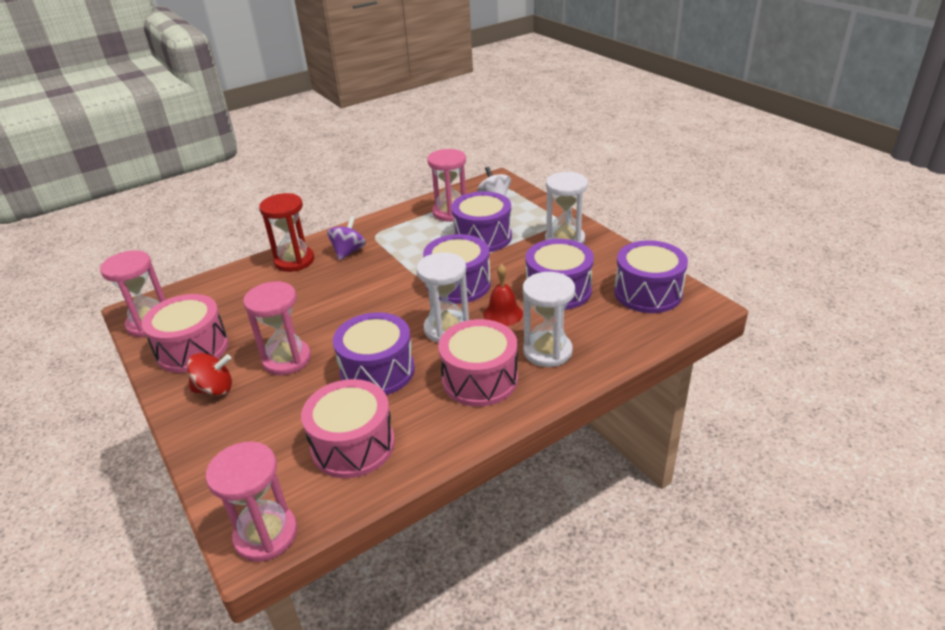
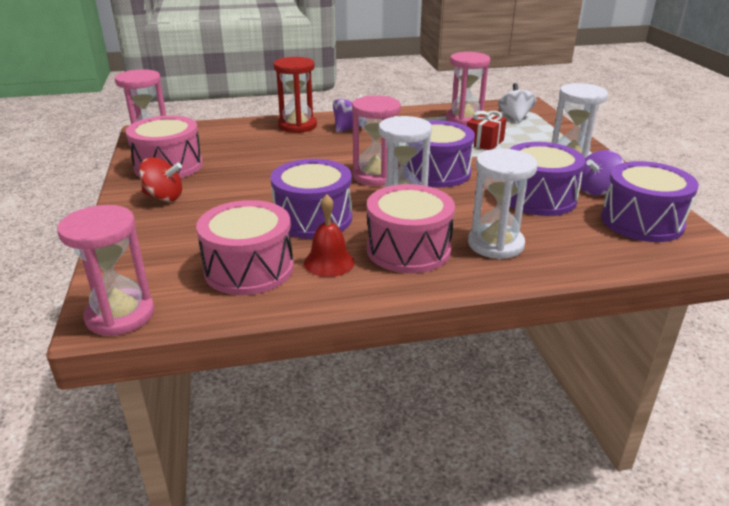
camera: 20 degrees right, 5 degrees down
pink hourglass [243,281,311,375] -> pink hourglass moved to [352,95,401,186]
purple drum [451,191,512,252] -> red gift [467,111,507,150]
red bell [483,264,523,326] -> red bell moved to [304,194,355,277]
none -> purple spinning top [578,150,624,195]

